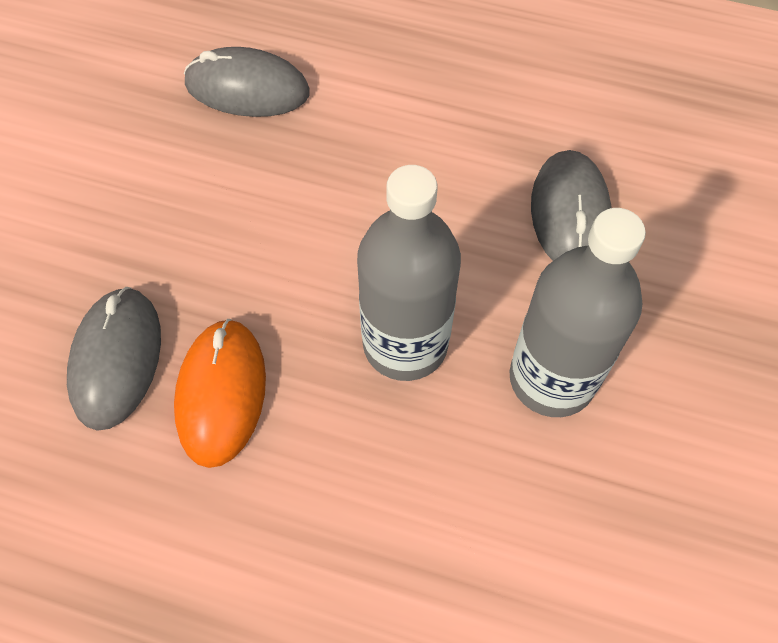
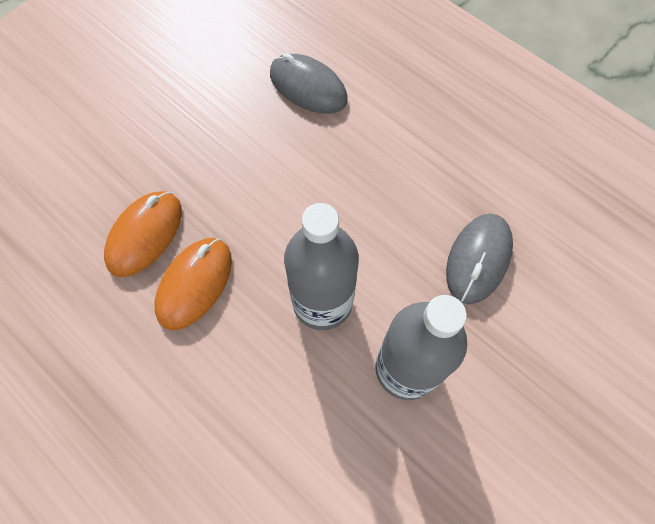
camera: 25 degrees right, 5 degrees up
grey mouse [67,287,161,431] -> orange mouse [104,191,182,277]

